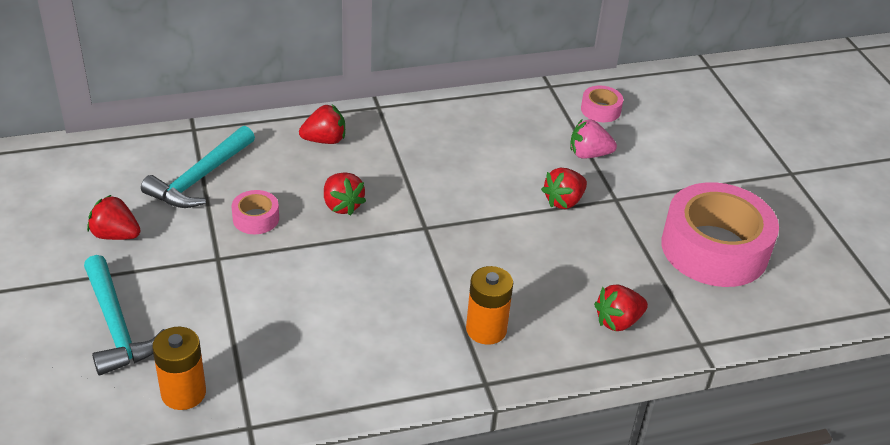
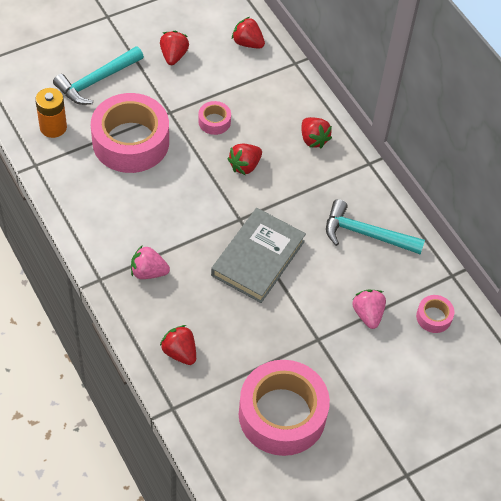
camera: 75 degrees right, 15 degrees up
turquoise hammer [141,126,255,208] -> turquoise hammer moved to [326,199,425,255]
orange battery [466,266,513,345] -> pink strawberry [131,246,170,279]
red strawberry [541,168,587,209] -> red strawberry moved to [232,17,265,49]
none -> pink tape [91,93,169,173]
none -> grey book [211,208,306,303]

